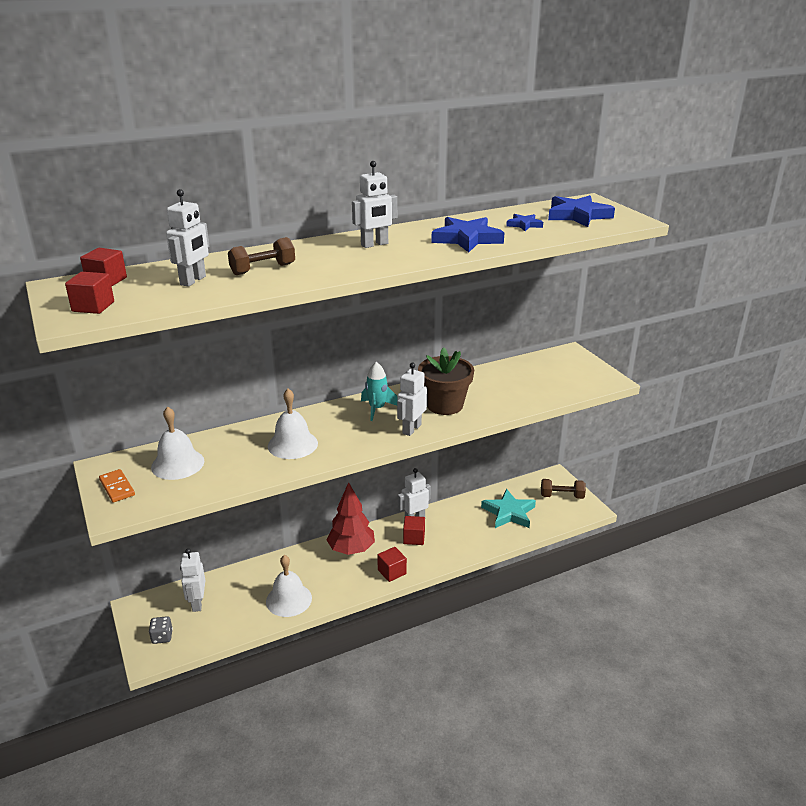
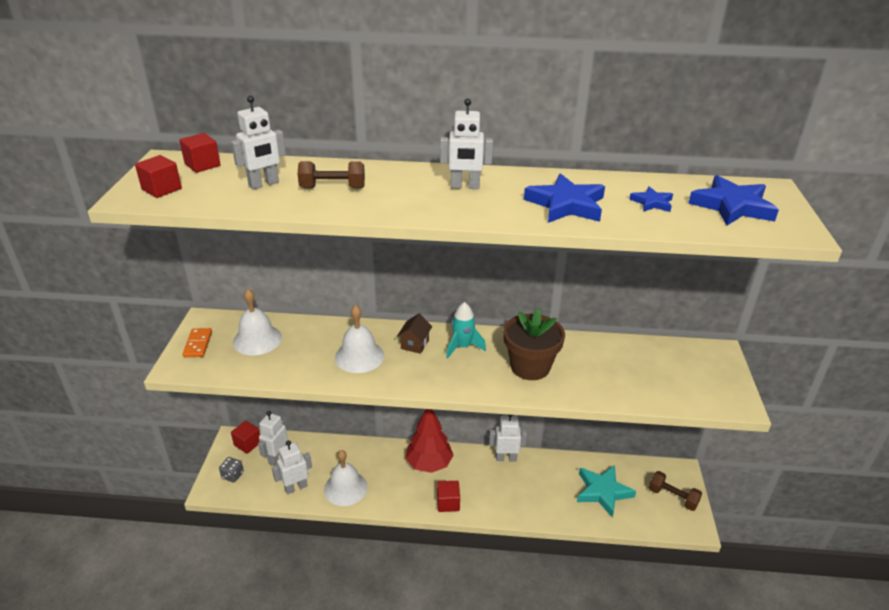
camera: 30 degrees right, 5 degrees up
white robot [397,362,427,436] -> white robot moved to [272,441,312,494]
red cube [403,516,425,545] -> red cube moved to [231,421,260,454]
none -> brown house [397,313,432,354]

